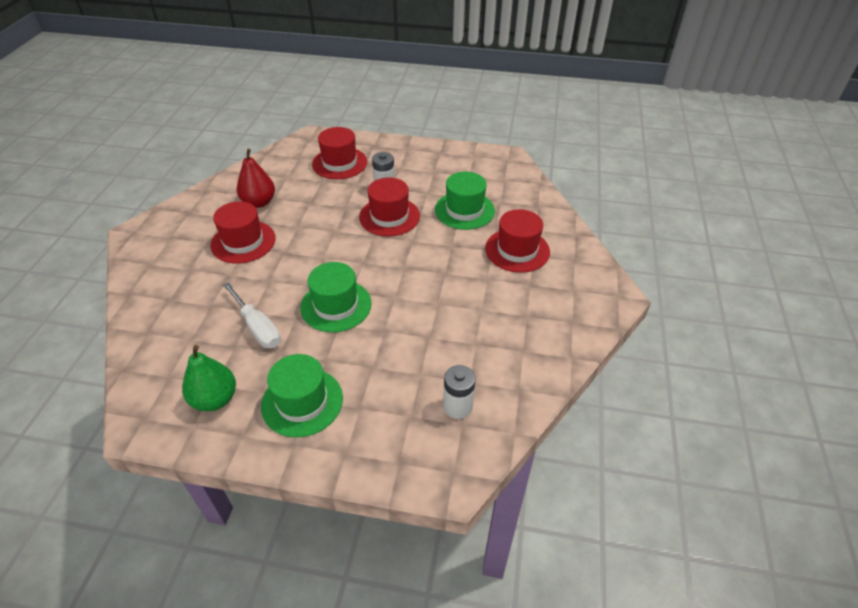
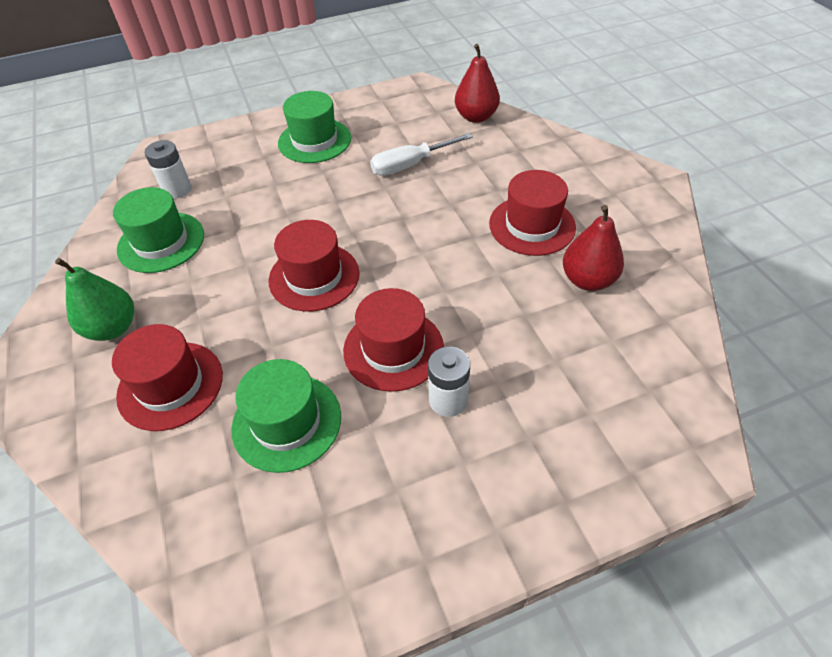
camera: 150 degrees right, 5 degrees up
green pear [182,345,236,411] -> green pear moved to [55,258,134,341]
white screwdriver [223,282,281,348] -> white screwdriver turned 45 degrees counterclockwise [370,133,473,176]
green hat [300,262,372,332] -> green hat moved to [113,187,204,273]
red hat [312,127,367,179] -> red hat moved to [269,220,360,312]
none -> red pear [455,44,500,123]

